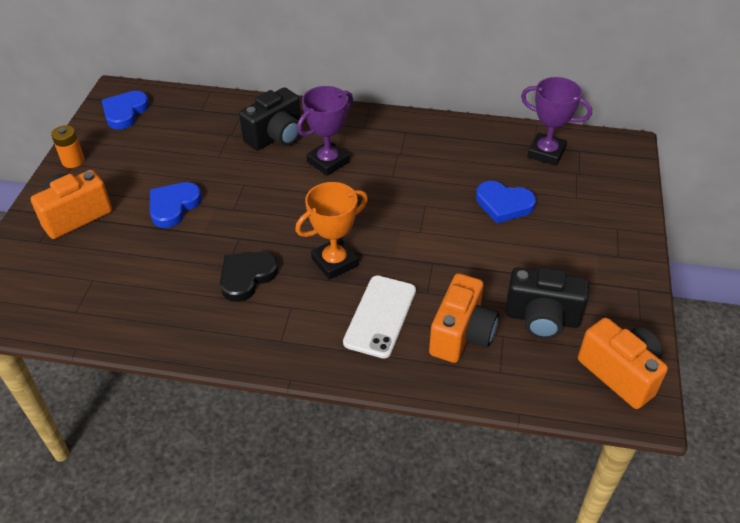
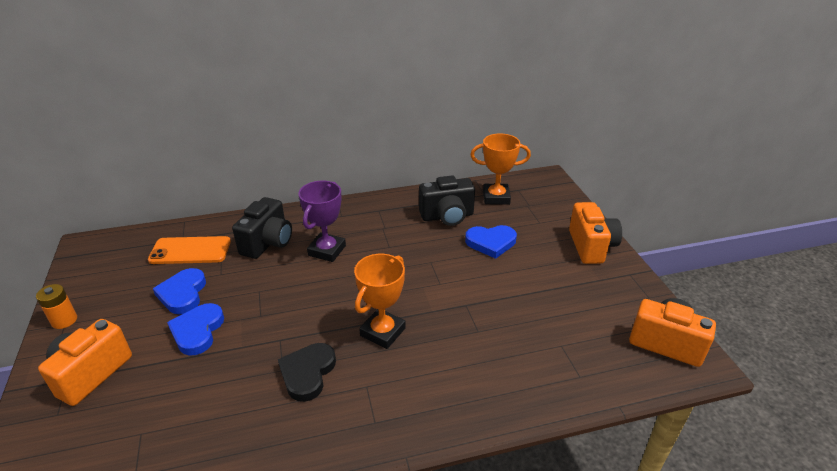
camera: 25 degrees left, 10 degrees down
blue heart [102,91,149,129] -> blue heart moved to [153,268,206,314]
white phone [343,275,416,358] -> none
orange camera [429,273,499,363] -> orange camera moved to [569,202,622,264]
black camera [505,267,589,339] -> black camera moved to [419,176,475,226]
purple trophy [521,77,592,166] -> orange trophy [470,134,531,205]
none -> orange phone [148,236,231,264]

